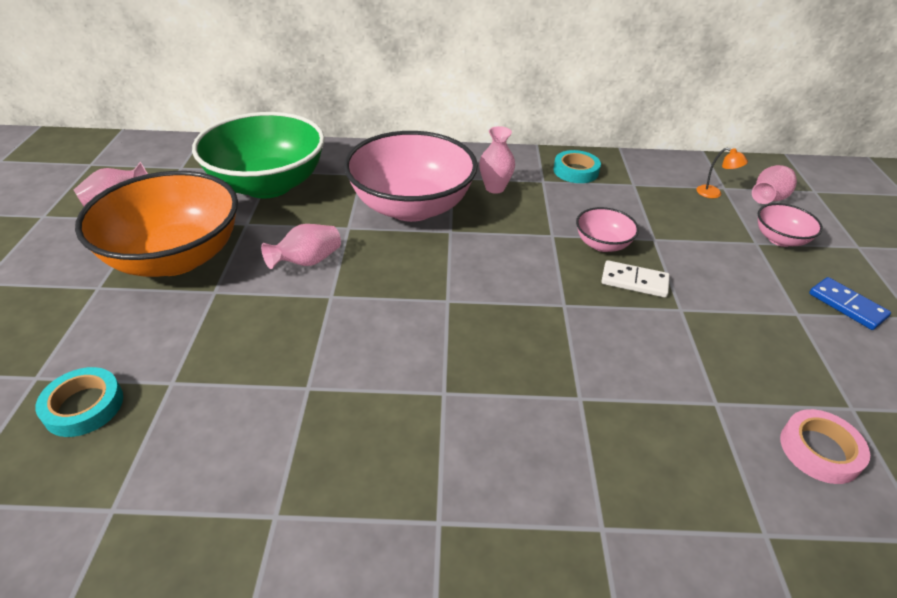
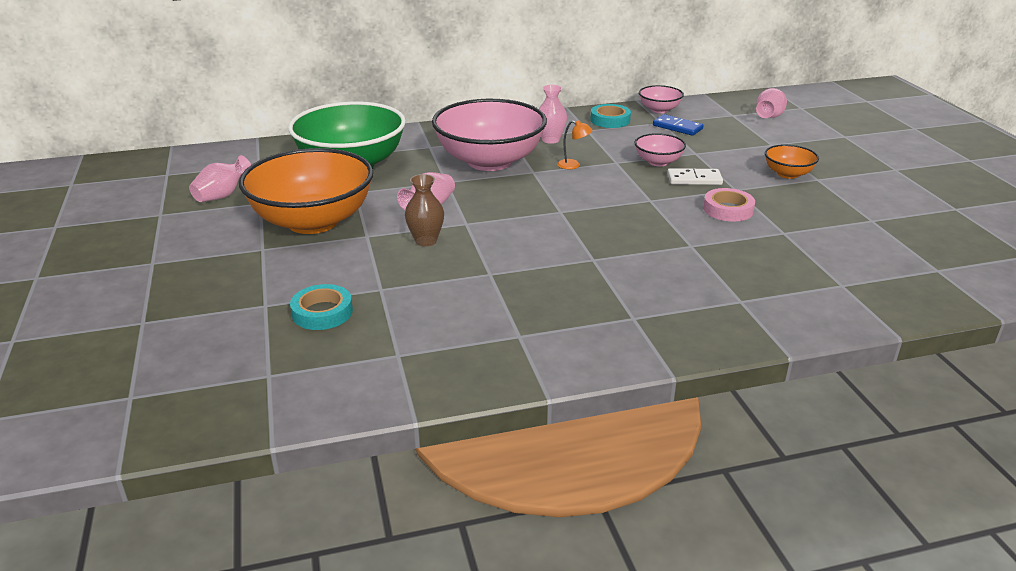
camera: 15 degrees left, 10 degrees down
orange lamp [697,148,748,198] -> orange lamp moved to [557,120,593,169]
pink bowl [758,203,823,247] -> pink bowl moved to [639,85,684,113]
pink tape [780,409,870,484] -> pink tape moved to [703,188,755,222]
blue domino [809,277,891,330] -> blue domino moved to [653,114,703,136]
none -> brown vase [405,174,444,246]
none -> orange bowl [765,144,819,179]

